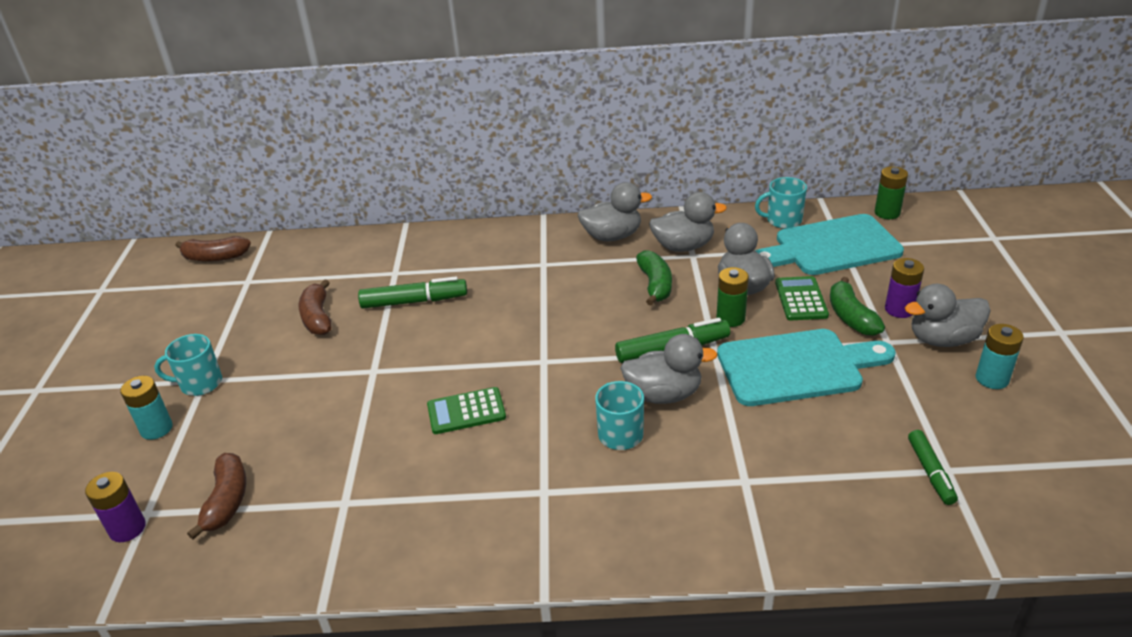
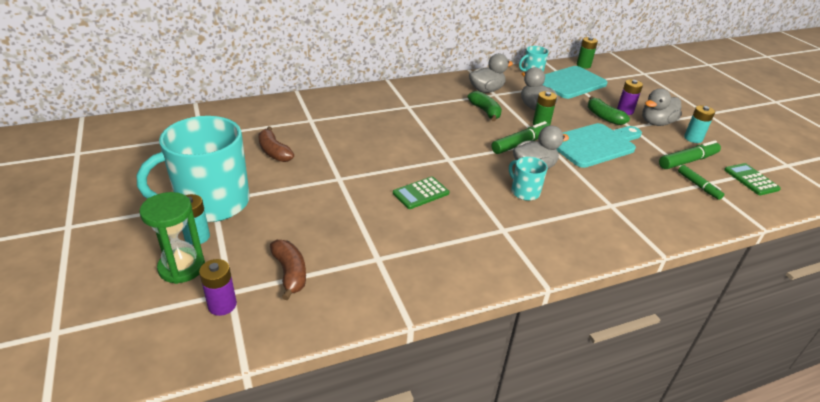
camera: 25 degrees left, 0 degrees up
turquoise mug [154,334,222,396] -> turquoise mug [137,116,250,222], size x2.21
brown banana [175,236,251,262] -> none
green marker [358,277,467,308] -> green marker moved to [659,140,721,169]
grey duck [578,182,652,241] -> none
green calculator [775,276,829,320] -> green calculator moved to [724,163,781,195]
none -> green hourglass [139,192,205,284]

